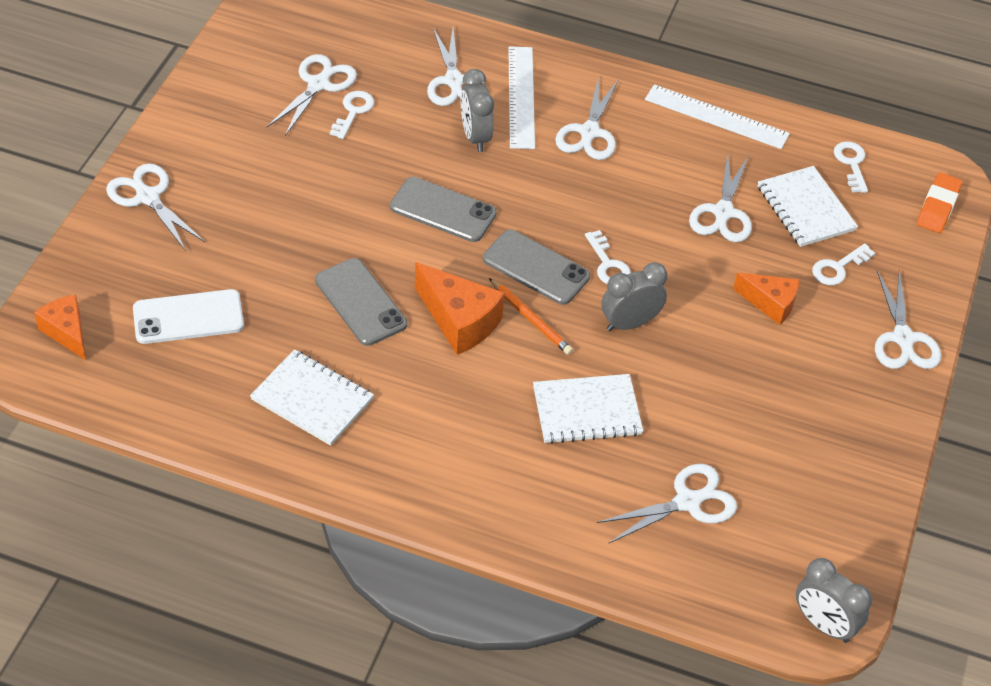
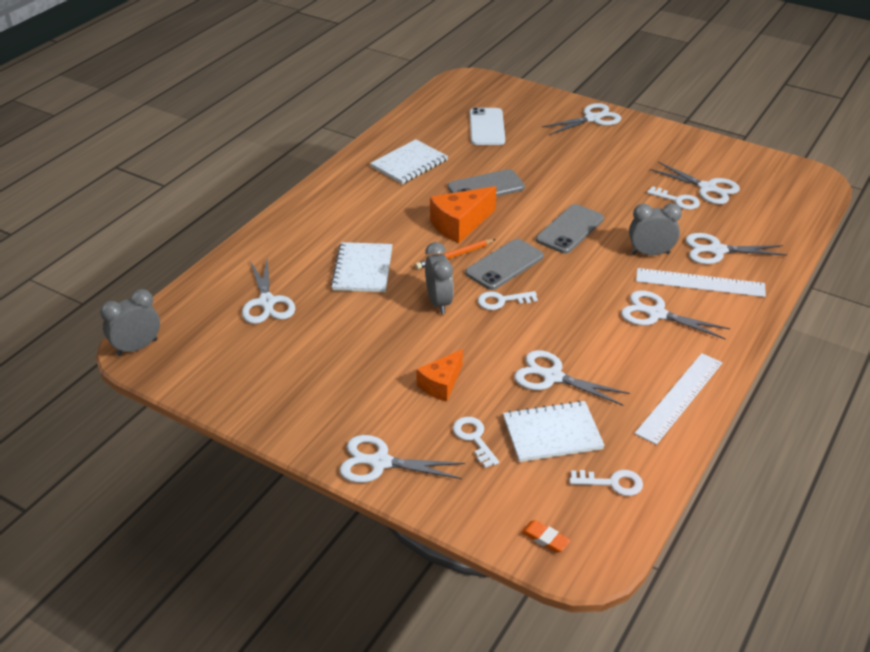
camera: 105 degrees right, 10 degrees down
orange cheese [34,294,86,360] -> none
orange eraser [917,172,963,233] -> orange eraser [521,520,571,553], size x0.64

